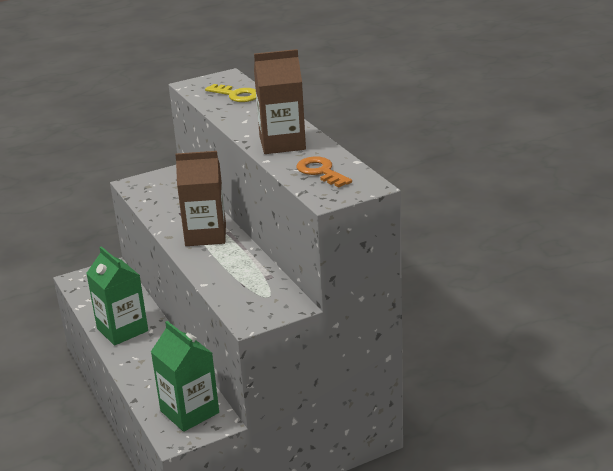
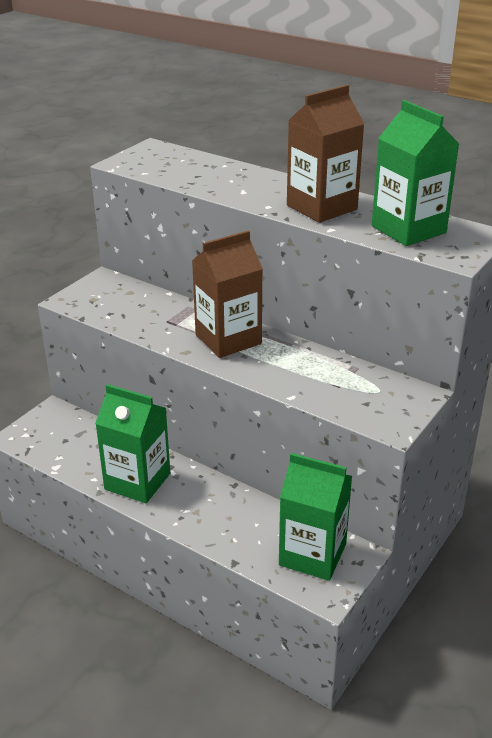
camera: 30 degrees left, 5 degrees up
yellow key [205,84,256,102] -> none
orange key [297,156,352,187] -> green carton [372,100,459,246]

